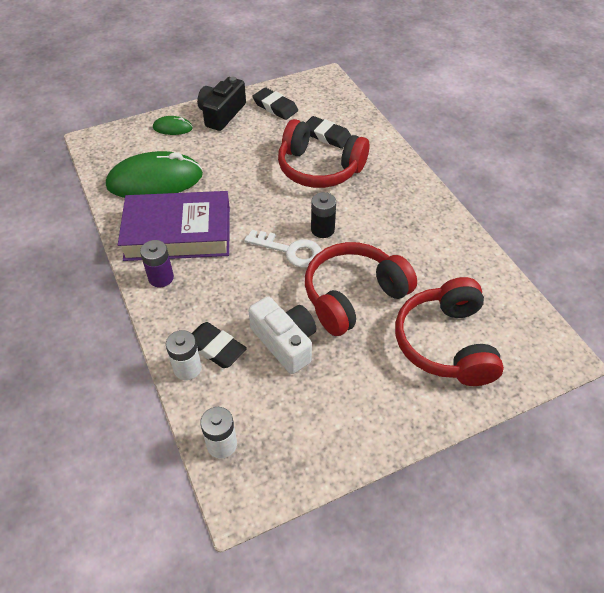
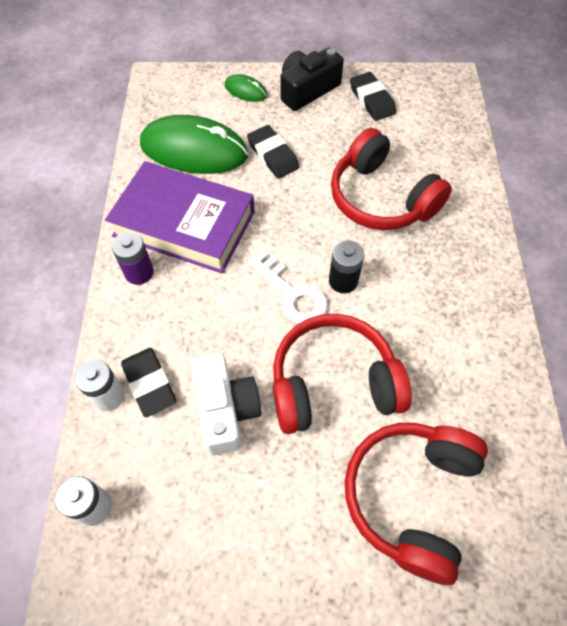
camera: 25 degrees right, 10 degrees up
black eraser [306,116,351,149] -> black eraser moved to [247,125,299,179]

